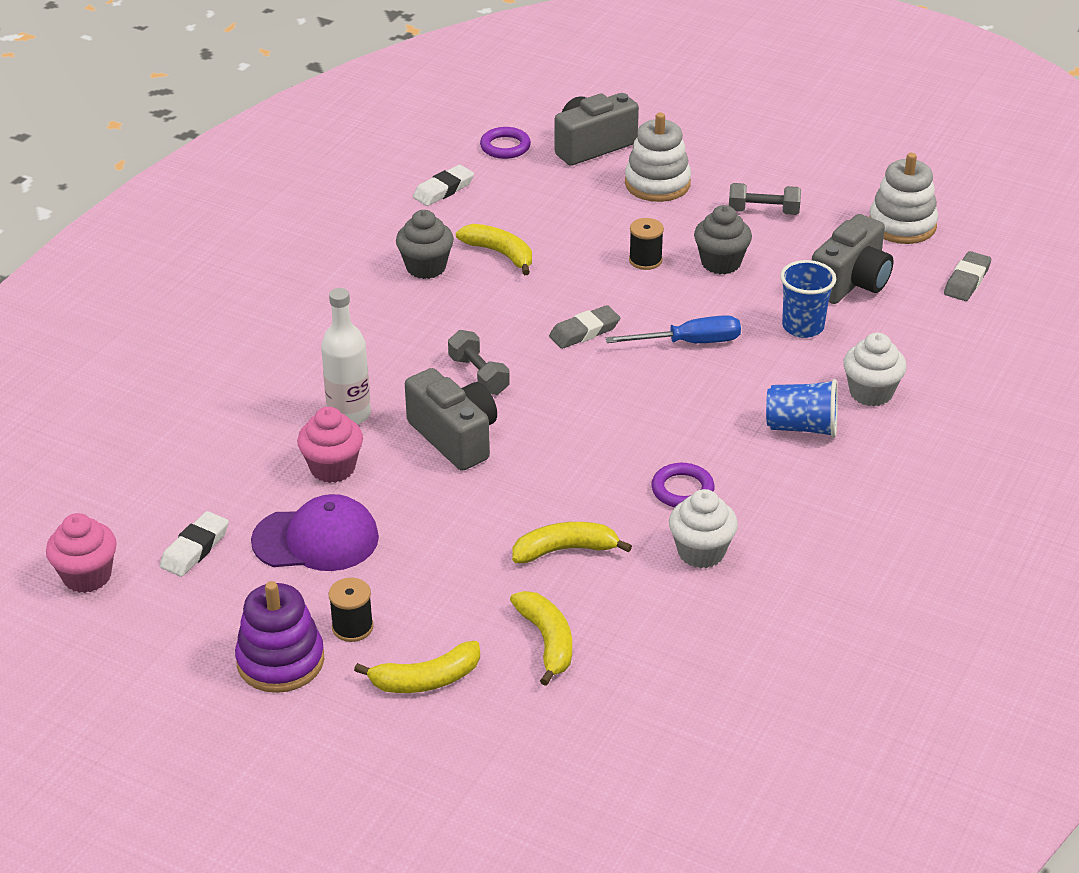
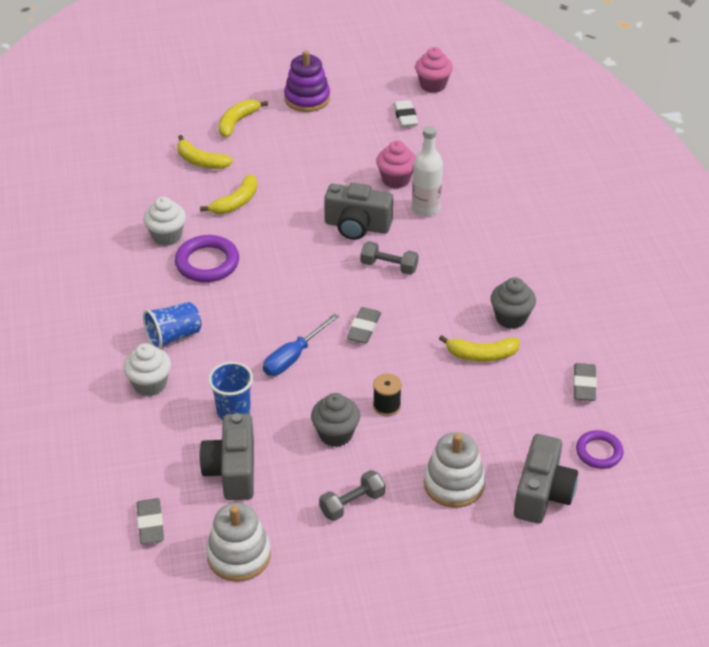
camera: 140 degrees right, 5 degrees up
purple cap [251,494,379,571] -> none
black spool [329,578,373,642] -> none
white eraser [413,165,474,206] -> grey eraser [573,363,597,401]
purple ring [652,463,715,507] -> purple ring [175,235,239,282], size x1.56

